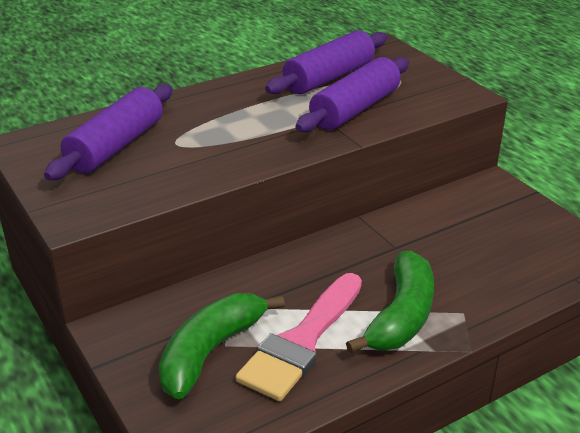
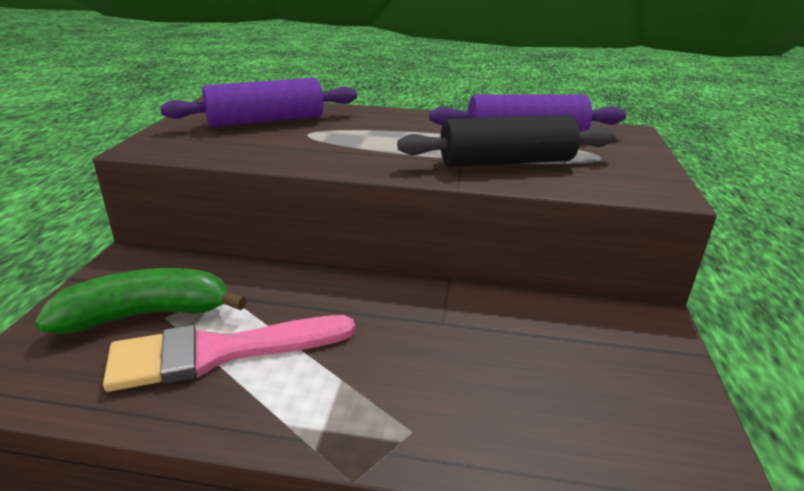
camera: 40 degrees right, 5 degrees down
purple rolling pin [295,57,409,132] -> black rolling pin [397,115,615,167]
green banana [346,251,434,353] -> none

